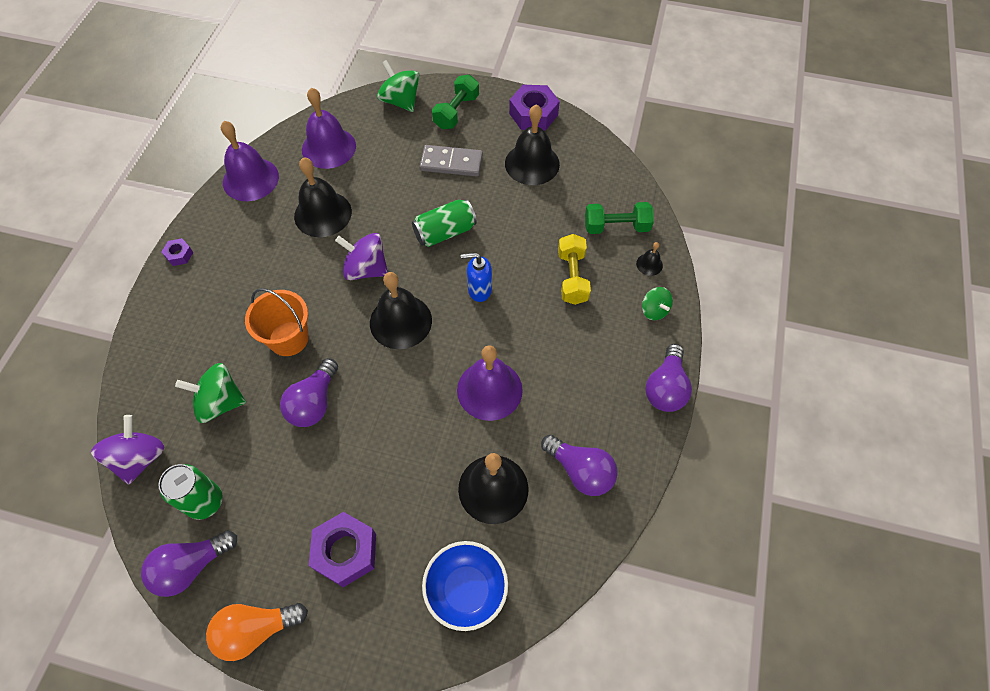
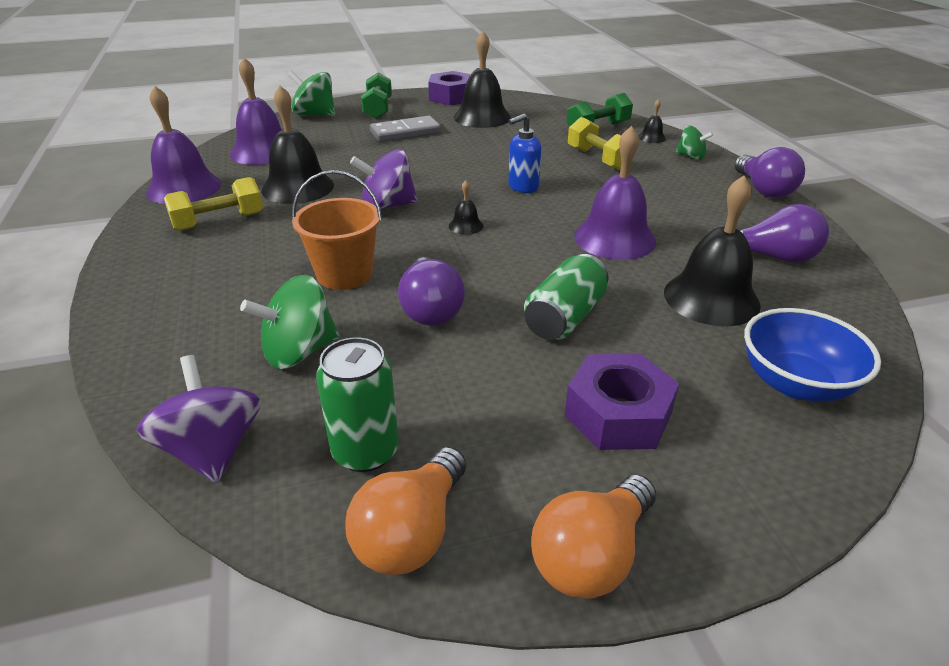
camera: 30 degrees left, 25 degrees down
purple light bulb [141,530,237,597] -> orange light bulb [345,447,466,575]
purple nut [161,238,194,266] -> none
black bell [370,272,432,349] -> black bell [449,180,483,235], size x0.44
green can [412,199,477,247] -> green can moved to [524,254,609,340]
none -> yellow dumbbell [164,177,263,231]

